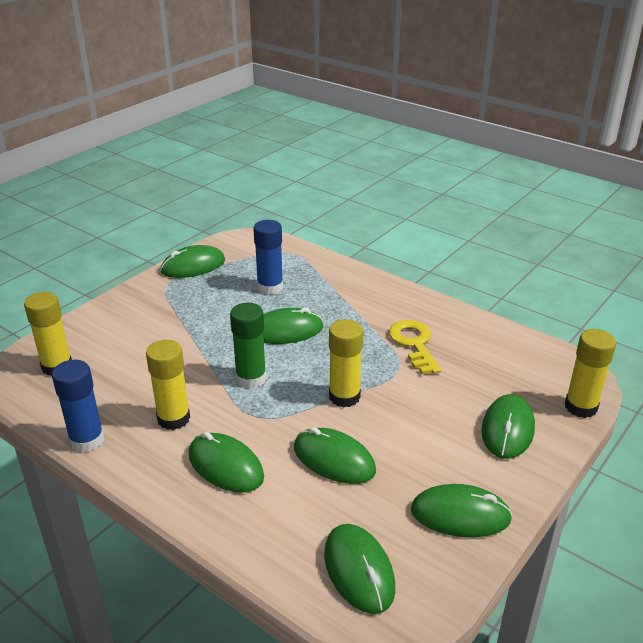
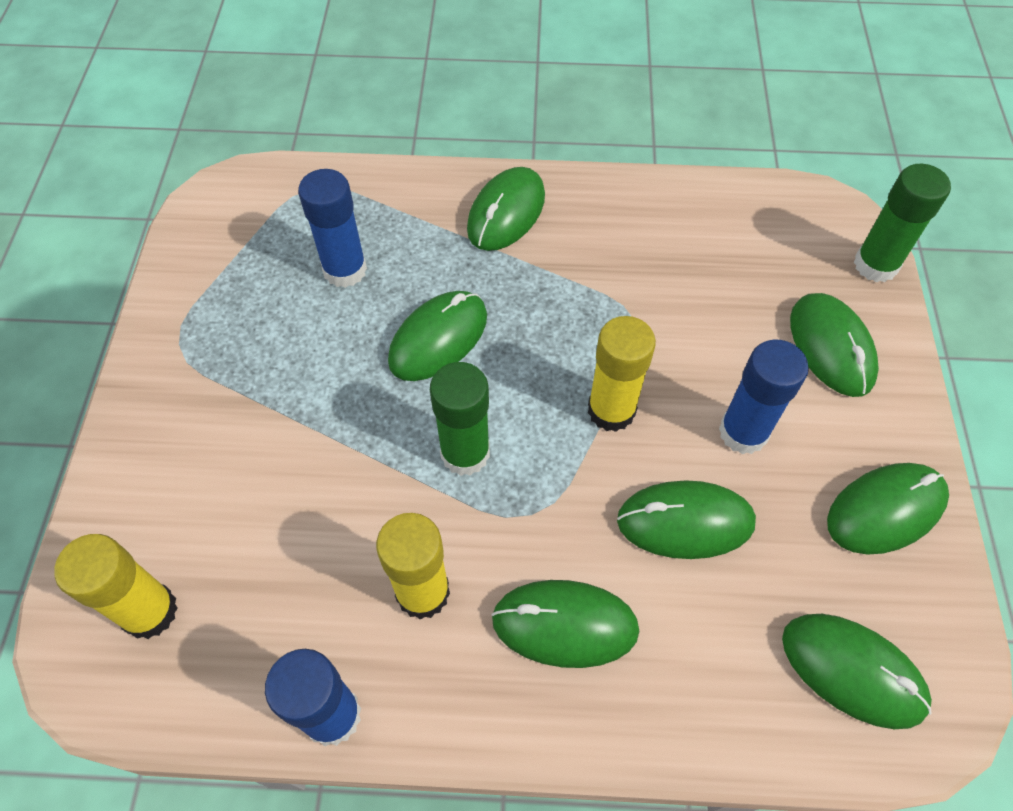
camera: 35 degrees left, 25 degrees up
green mouse [160,245,225,278] -> green mouse moved to [467,167,545,251]
yellow key [389,320,441,375] -> none
yellow glue stick [565,329,616,418] -> green glue stick [854,164,951,282]
none -> blue glue stick [719,340,809,454]

